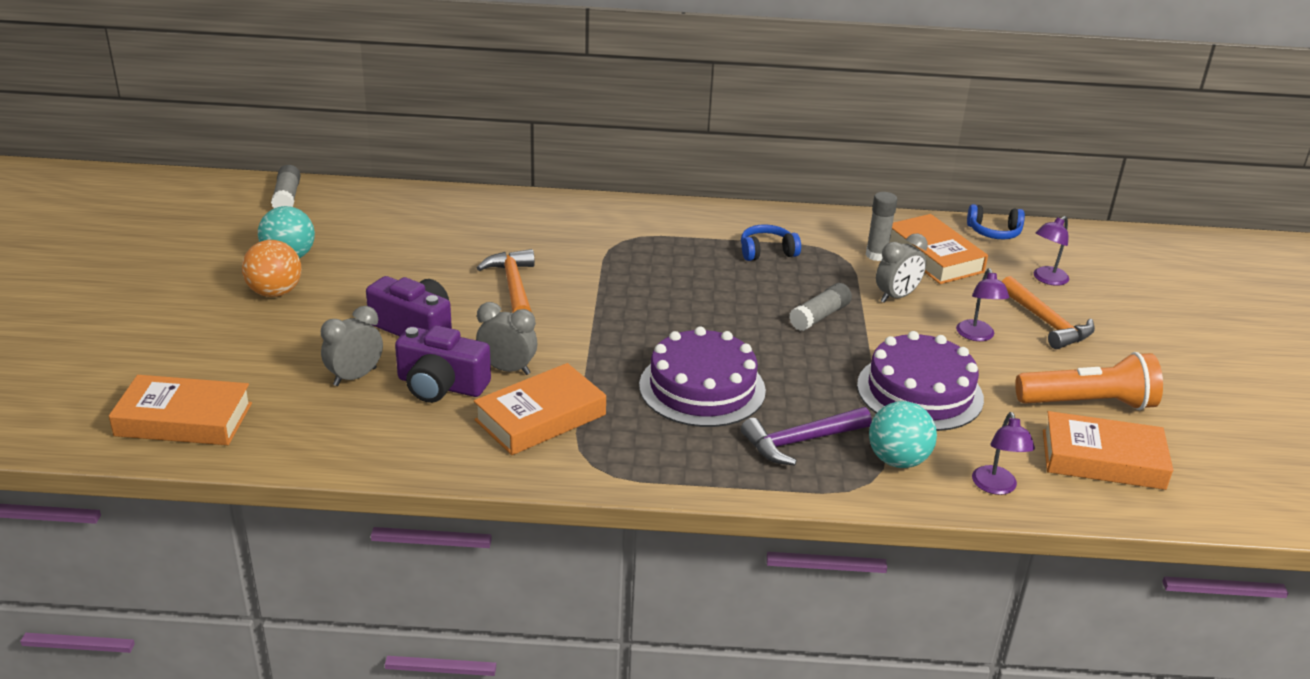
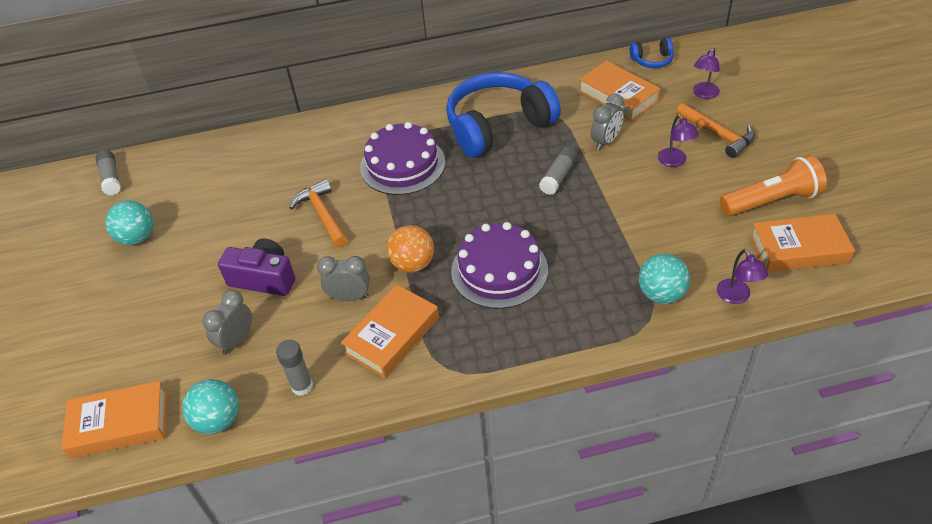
camera: 10 degrees left, 15 degrees up
orange ball [242,240,301,297] -> orange ball moved to [387,225,434,273]
purple camera [395,325,491,403] -> none
blue headphones [741,224,801,261] -> blue headphones [446,72,561,157], size x2.35
purple hammer [741,407,872,465] -> none
purple cake [857,331,984,431] -> purple cake moved to [360,122,445,195]
grey glue stick [866,192,898,261] -> grey glue stick moved to [276,340,313,396]
none -> turquoise ball [182,379,239,434]

